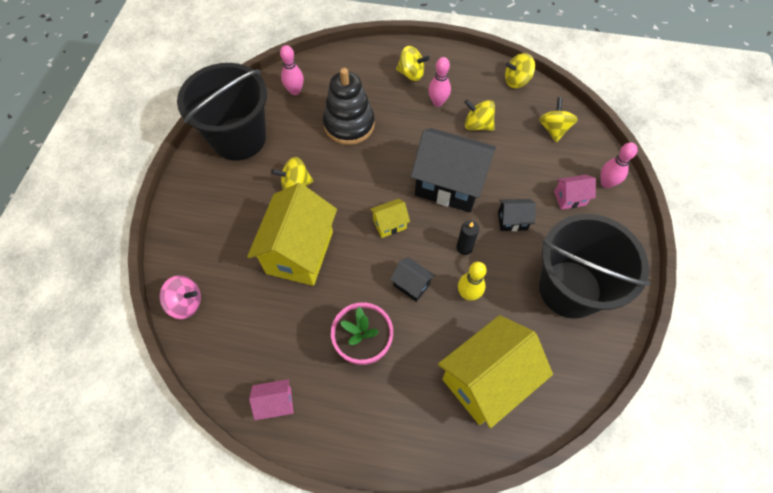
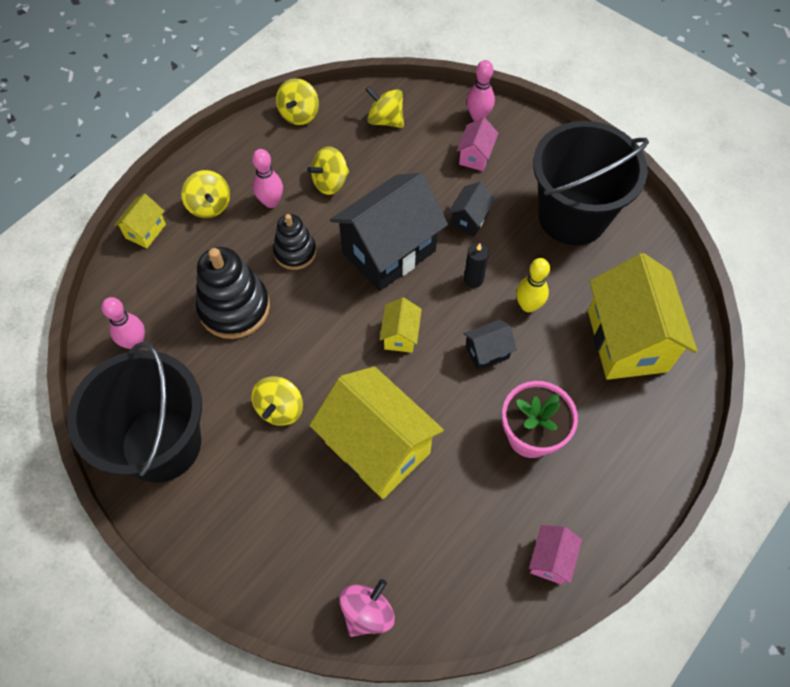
camera: 60 degrees left, 0 degrees up
yellow spinning top [396,46,430,81] -> yellow spinning top turned 105 degrees clockwise [181,170,230,218]
none -> yellow house [114,194,166,248]
none -> black stacking toy [273,214,316,270]

